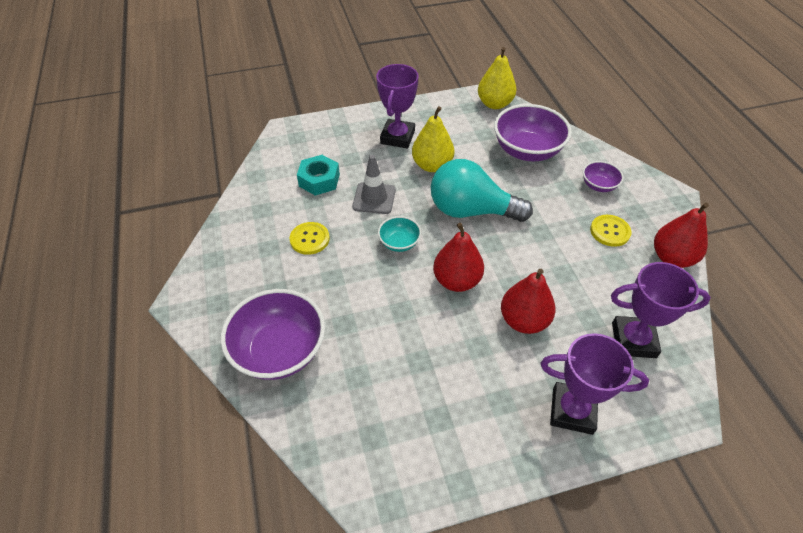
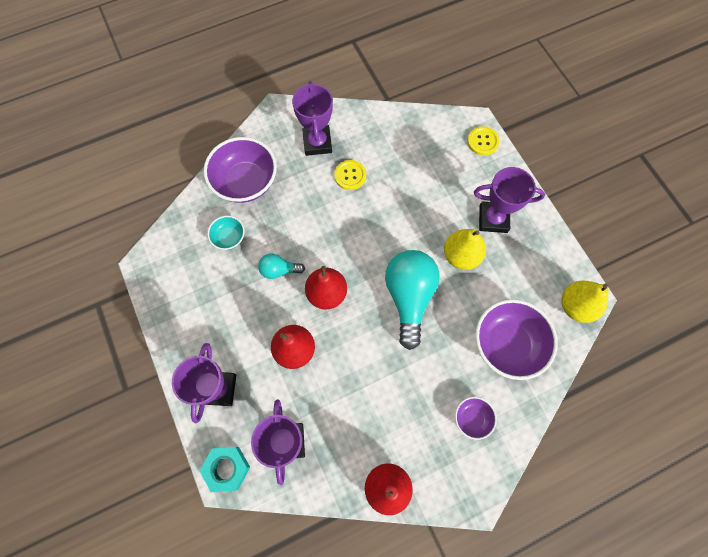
camera: 80 degrees right, 20 degrees up
turquoise nut [297,155,340,196] -> turquoise nut moved to [200,447,250,492]
grey traffic cone [352,155,396,214] -> none
turquoise bowl [378,216,421,252] -> turquoise bowl moved to [207,216,245,250]
yellow button [590,215,632,247] -> yellow button moved to [467,126,500,156]
none -> turquoise light bulb [258,254,305,279]
none -> purple trophy [292,81,333,156]

